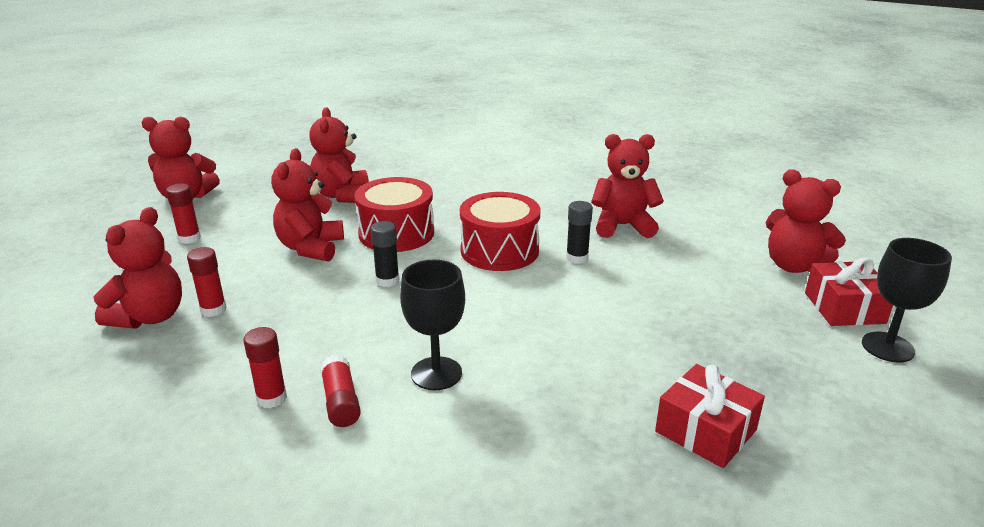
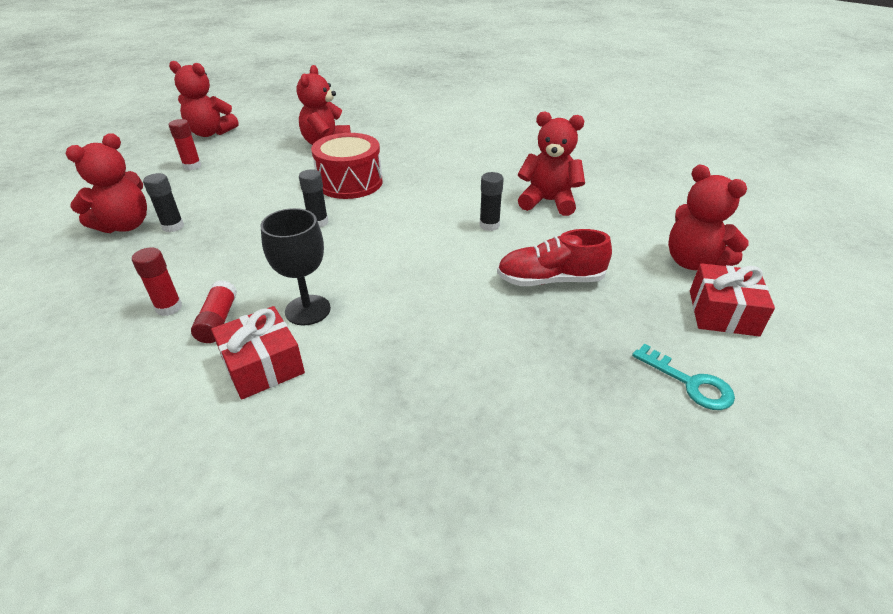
camera: 15 degrees right, 10 degrees up
red glue stick [187,247,227,317] -> black glue stick [143,173,184,232]
red teddy bear [271,148,344,262] -> none
red drum [460,192,540,271] -> none
red gift [655,364,765,468] -> red gift moved to [211,306,305,399]
black goblet [862,238,952,362] -> none
none -> red shoe [497,229,612,286]
none -> turquoise key [632,344,735,410]

